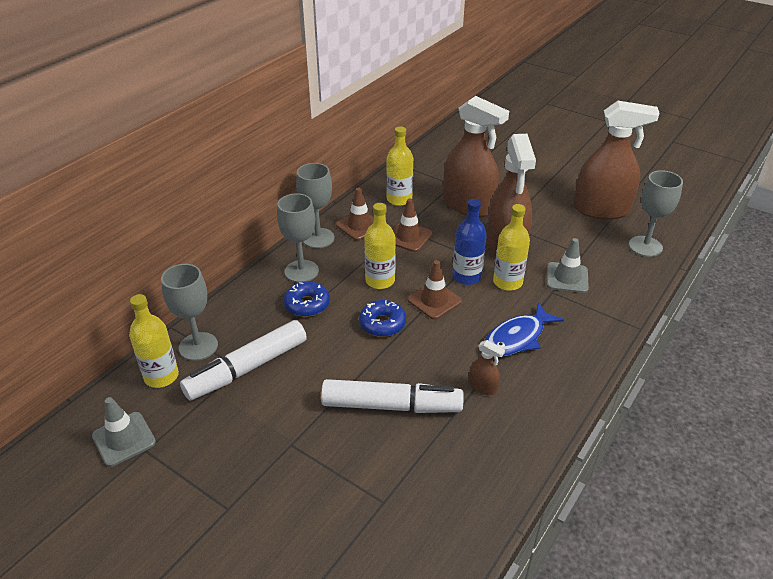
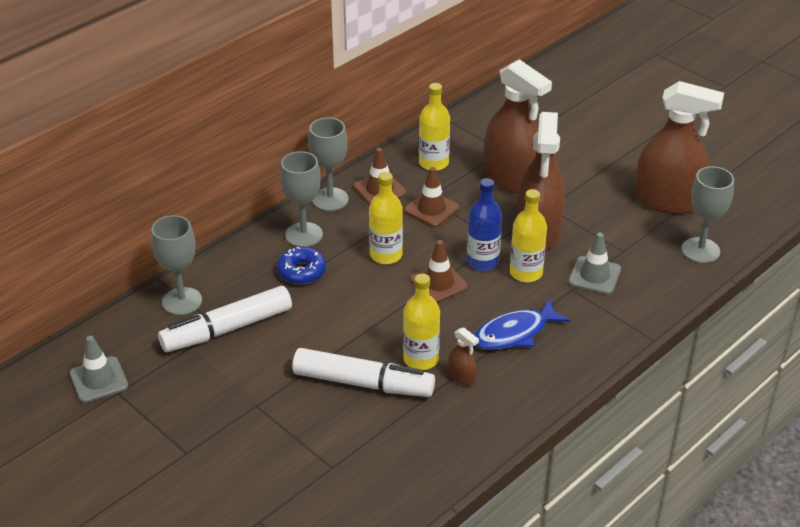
camera: 10 degrees right, 0 degrees up
yellow bottle [129,294,179,388] -> yellow bottle moved to [403,274,440,370]
blue donut [359,300,406,337] -> none

